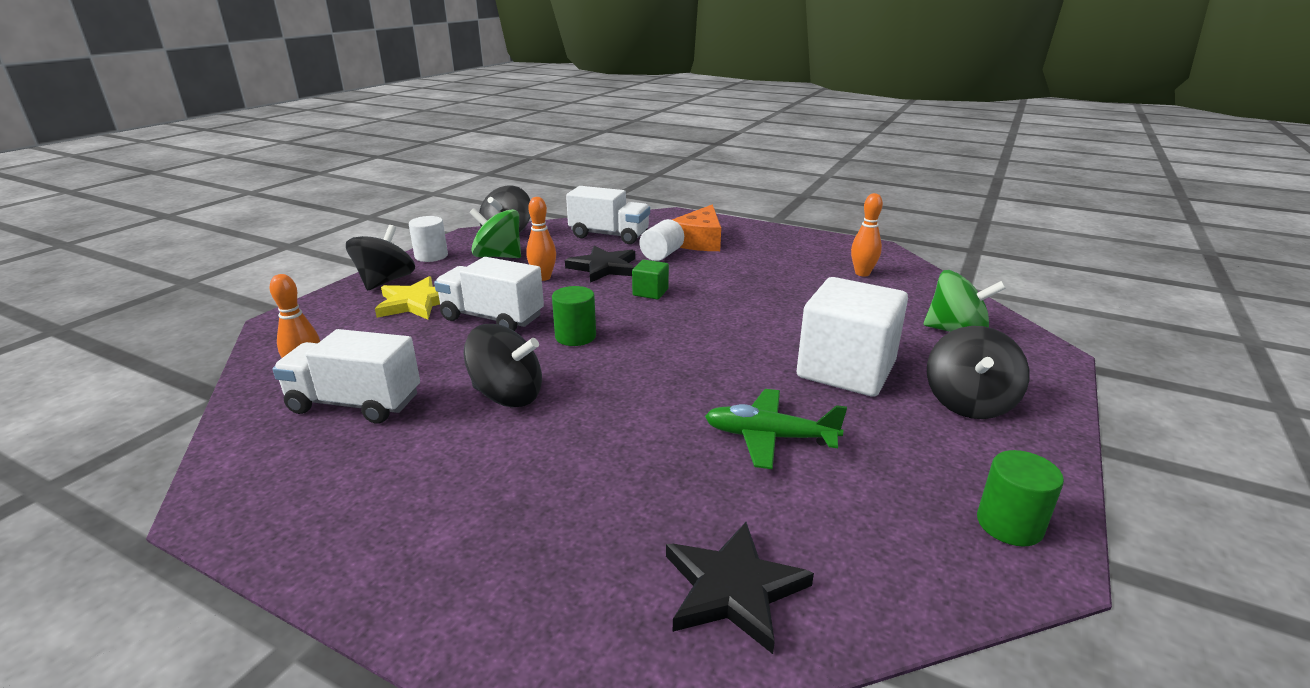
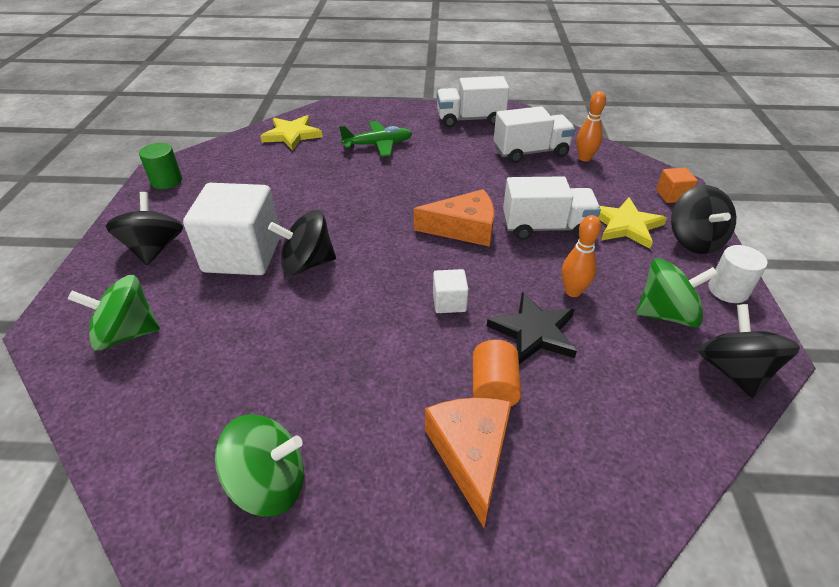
camera: 155 degrees right, 15 degrees up
black spinning top [463,324,542,407] -> black spinning top moved to [268,210,336,275]
green cylinder [552,286,596,346] -> orange cheese [414,189,494,247]
white truck [566,186,650,244] -> white truck moved to [437,76,509,128]
green cube [632,260,669,299] -> white cube [433,269,469,313]
white cylinder [639,219,684,261] -> orange cylinder [473,340,521,406]
black star [666,522,814,654] -> yellow star [260,115,323,151]
green plane [705,389,847,469] -> green plane moved to [339,121,412,157]
orange bowling pin [851,193,883,277] -> none
none -> green spinning top [215,414,304,517]
none -> orange cube [656,167,698,203]

